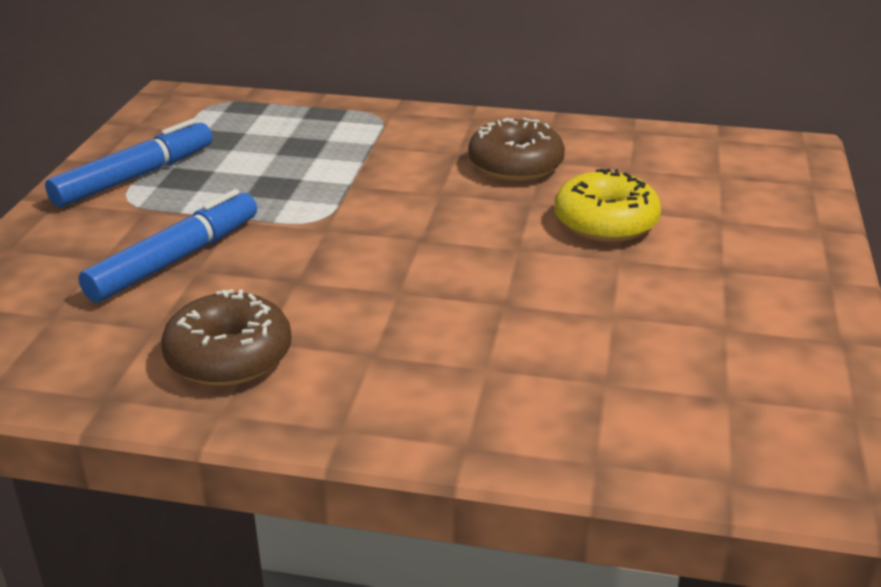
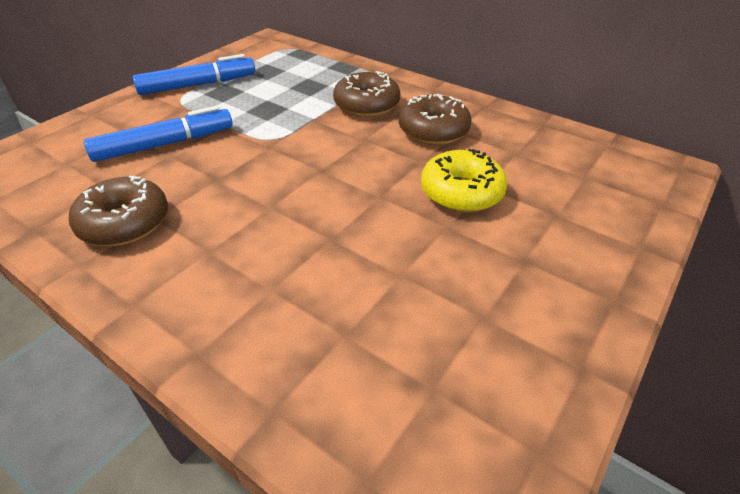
camera: 25 degrees right, 10 degrees up
none -> brown donut [333,71,400,117]

